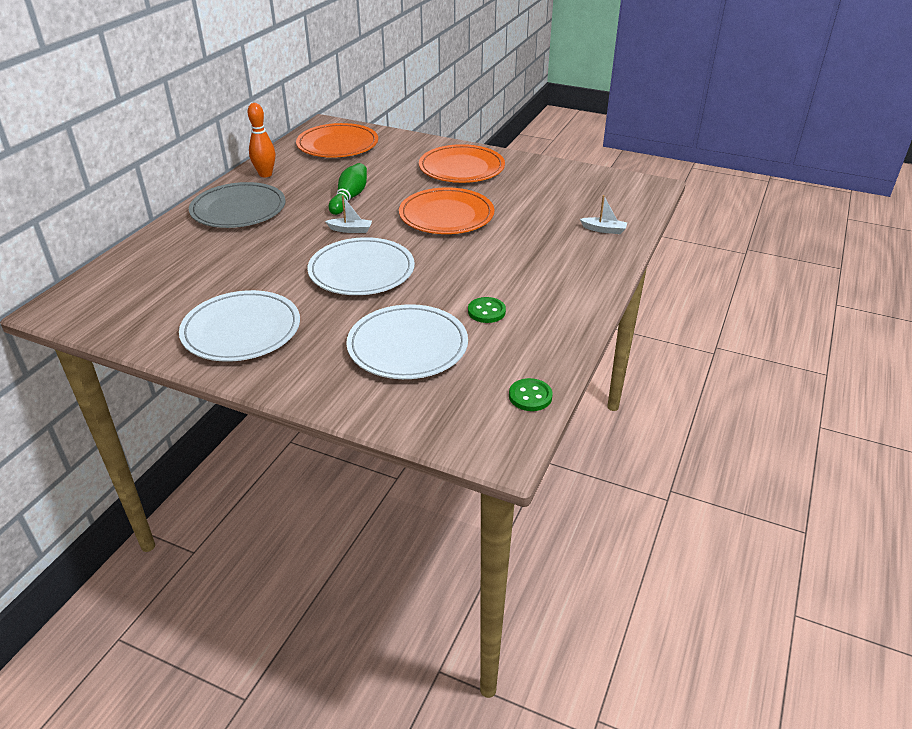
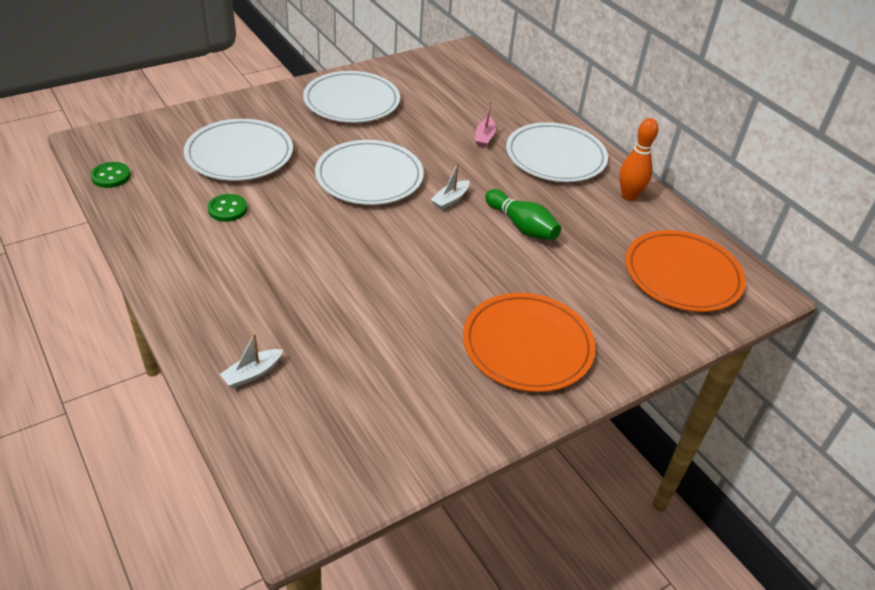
camera: 120 degrees right, 5 degrees up
grey plate [189,182,286,228] -> white plate [506,122,608,182]
orange plate [399,187,494,234] -> none
none -> pink boat [475,102,496,148]

